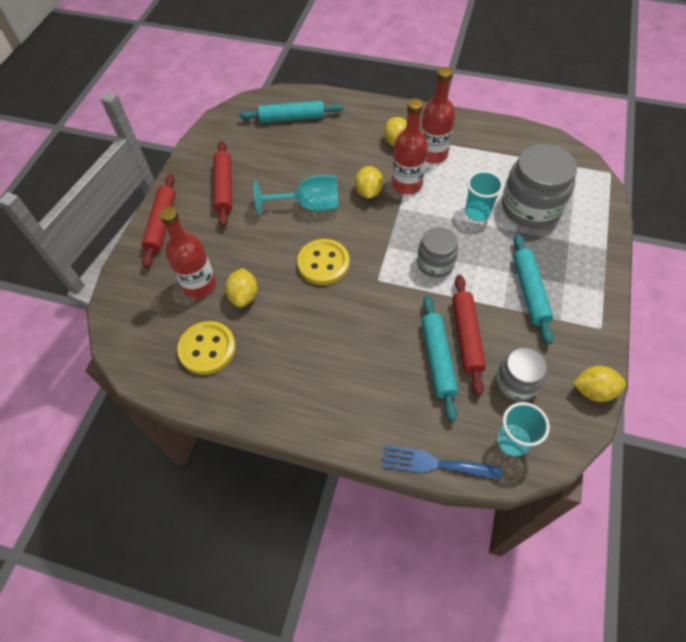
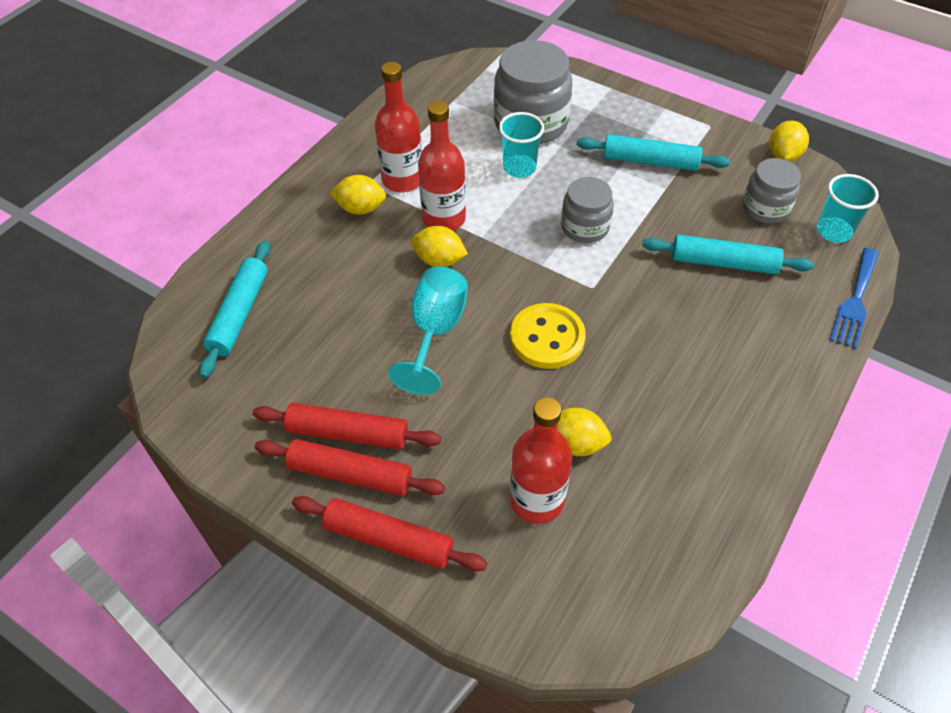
camera: 75 degrees left, 5 degrees down
yellow button [177,321,236,375] -> none
red rolling pin [452,275,486,396] -> red rolling pin moved to [255,439,445,496]

